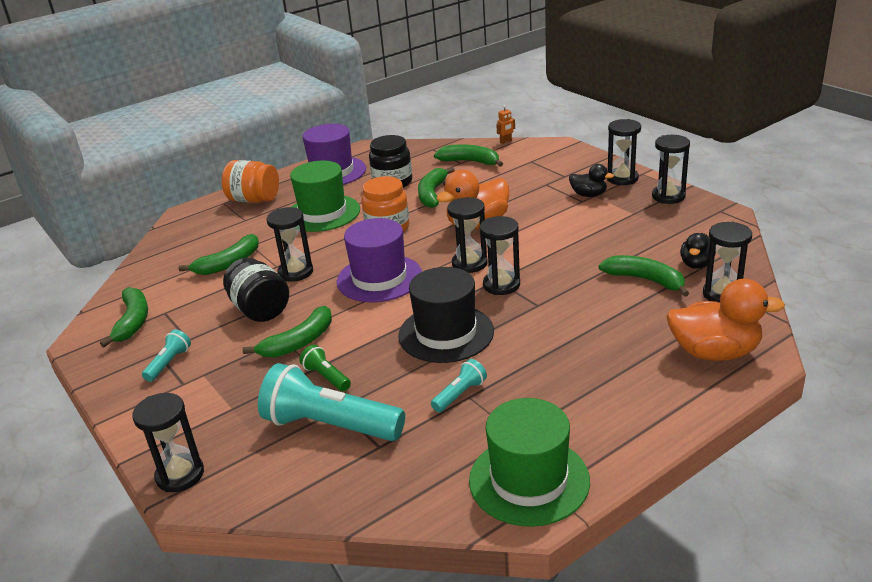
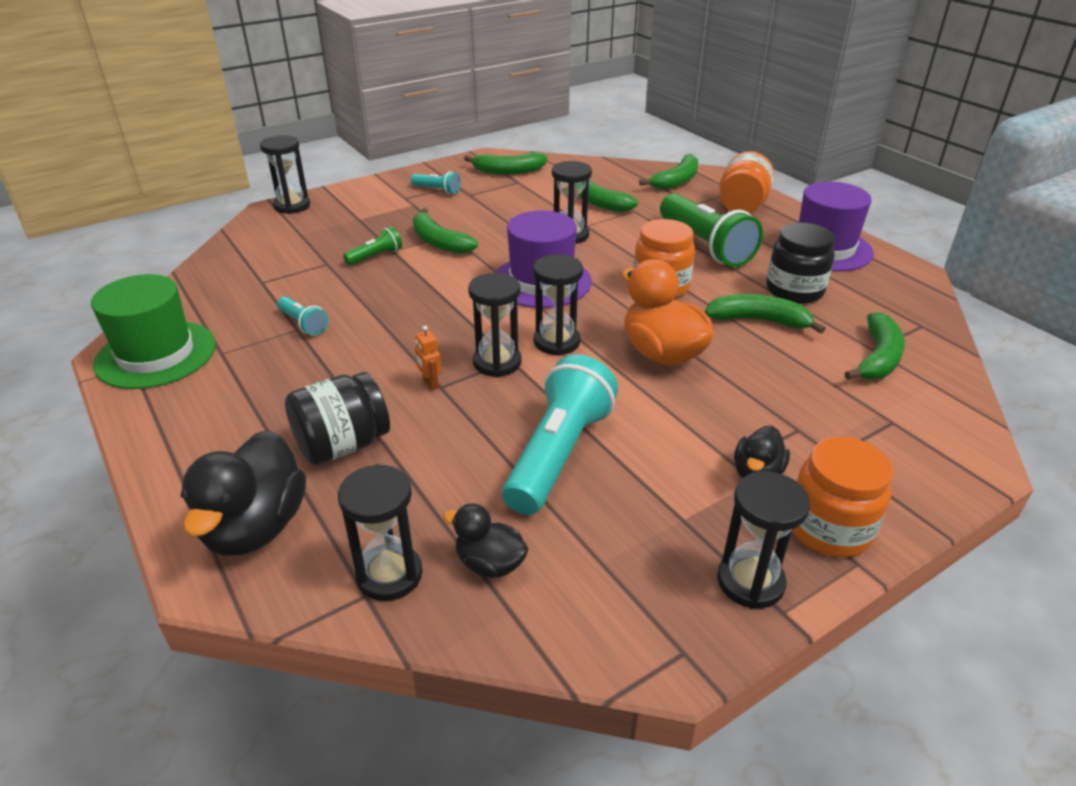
camera: 90 degrees right, 5 degrees up
black jar [223,258,289,322] -> black jar moved to [285,372,390,465]
turquoise flashlight [258,363,405,441] -> turquoise flashlight moved to [502,354,618,515]
green hat [290,161,360,232] -> green flashlight [660,194,763,267]
black hat [398,267,494,363] -> none
orange robot [496,105,515,144] -> orange robot moved to [415,326,442,391]
green banana [598,255,689,297] -> green banana moved to [639,154,698,190]
black hourglass [607,119,641,185] -> orange jar [792,437,893,557]
orange duck [667,279,785,361] -> black duck [181,430,306,556]

